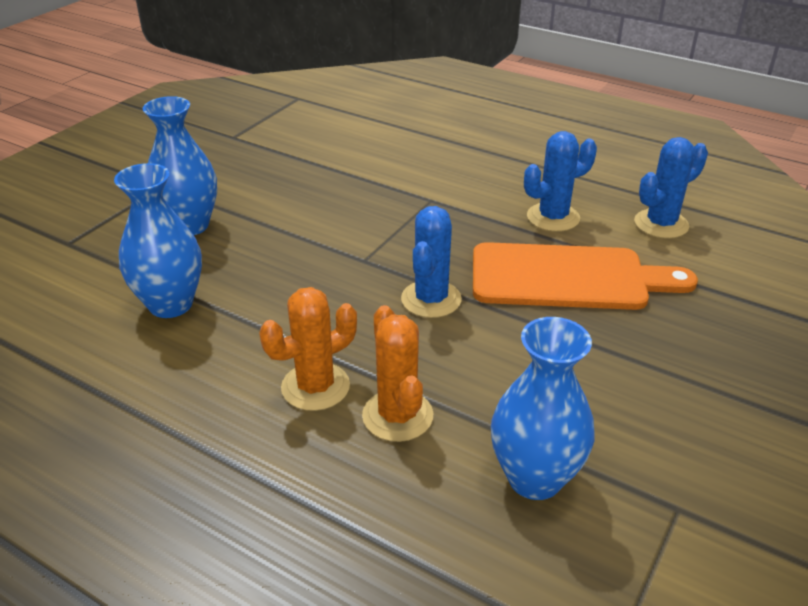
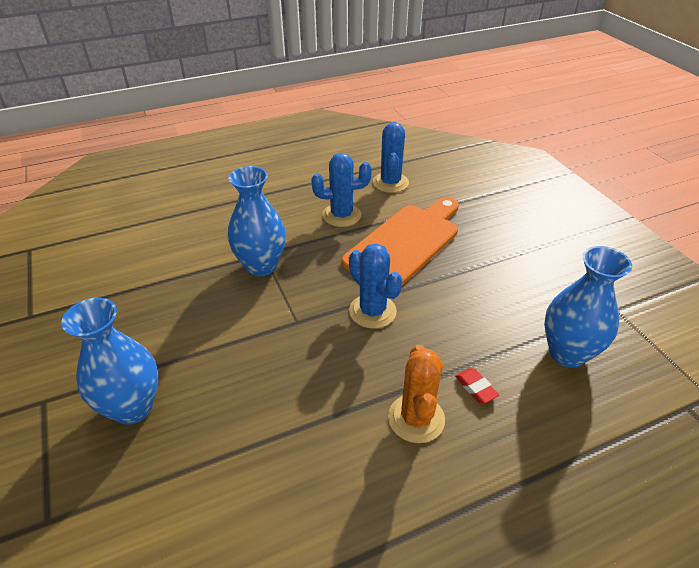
camera: 55 degrees left, 5 degrees up
blue vase [114,163,202,318] -> blue vase moved to [228,166,286,276]
orange cactus [362,305,433,442] -> red eraser [455,368,499,404]
blue cactus [524,131,597,232] -> blue cactus turned 75 degrees clockwise [311,153,372,227]

